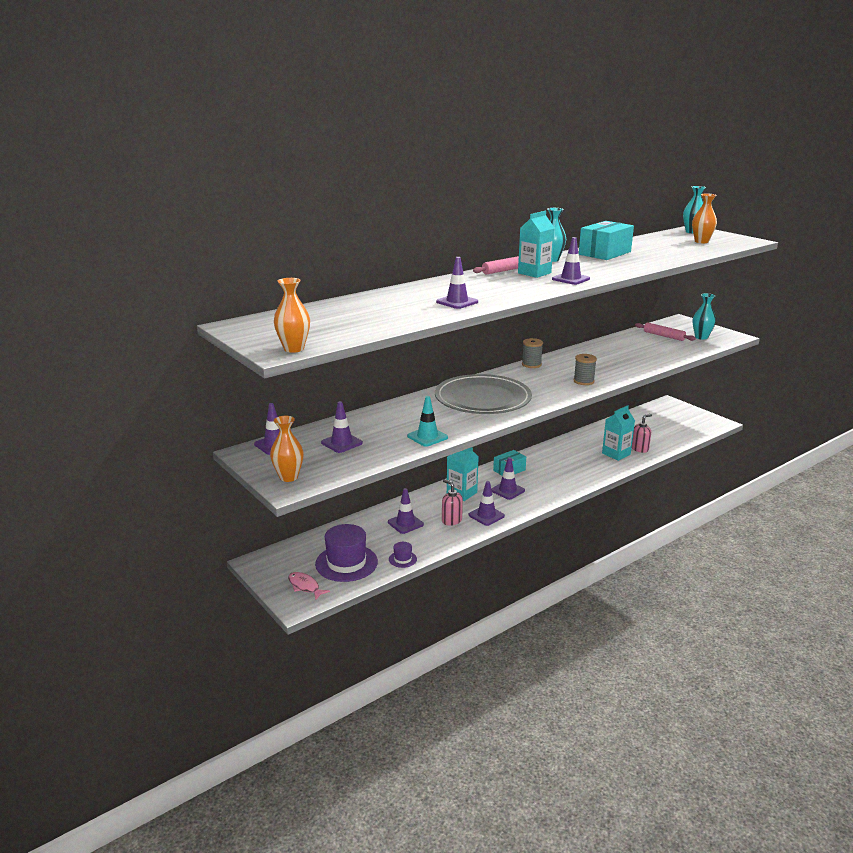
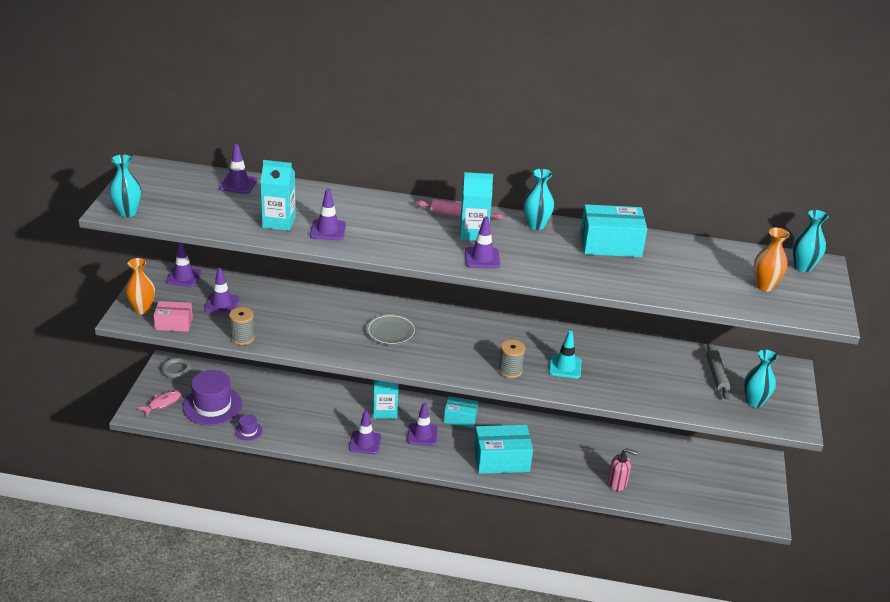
camera: 45 degrees right, 10 degrees up
orange vase [274,278,310,353] -> turquoise vase [109,154,141,217]
pink fish [288,572,330,601] -> pink fish turned 45 degrees clockwise [137,390,182,417]
purple traffic cone [388,488,424,534] -> purple traffic cone moved to [219,144,258,194]
turquoise traffic cone [407,396,448,447] -> turquoise traffic cone moved to [549,331,582,379]
grey plate [435,374,532,414] -> grey plate [366,314,417,345], size x0.48
pink soap dispenser [442,479,463,526] -> none
grey spool [522,338,543,368] -> grey spool moved to [229,307,255,345]
turquoise carton [602,405,635,461] -> turquoise carton moved to [260,160,296,231]
pink rolling pin [635,323,696,341] -> grey rolling pin [706,342,730,400]
none -> pink box [154,301,193,332]
none -> grey ring [161,357,192,379]
none -> turquoise box [474,425,533,474]

